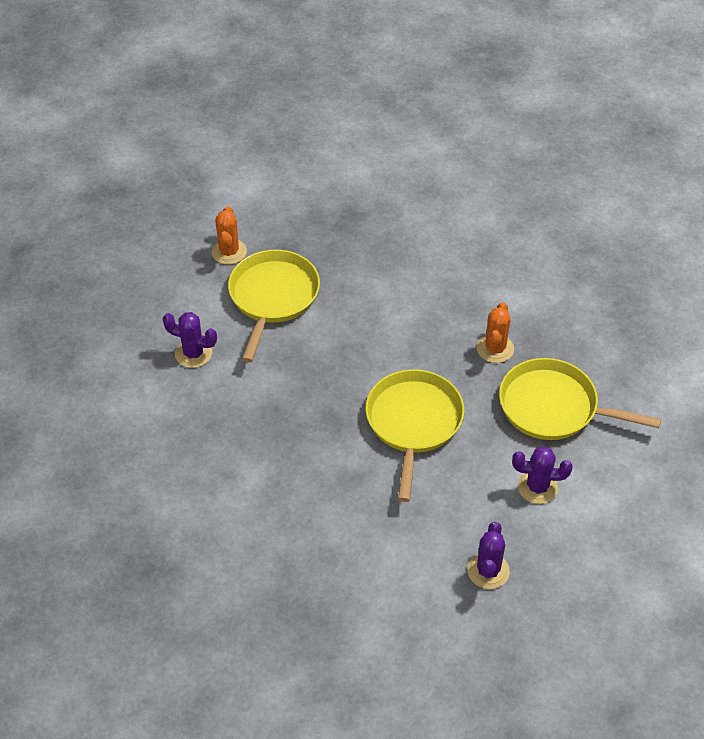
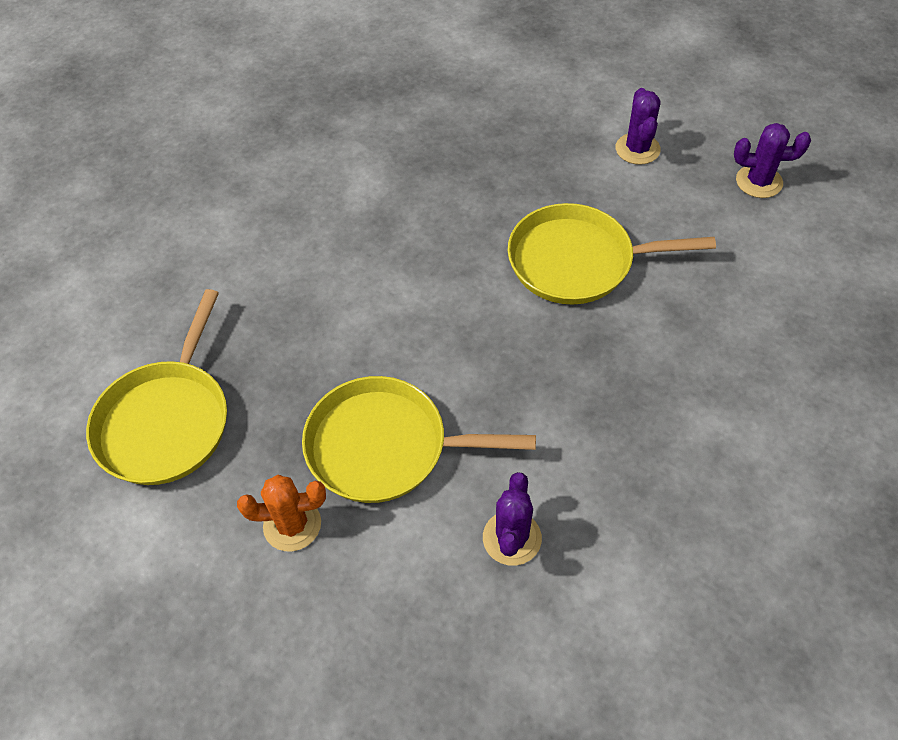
camera: 95 degrees left, 5 degrees up
orange cactus [477,302,514,363] -> none
yellow pan [499,358,661,440] -> yellow pan moved to [86,289,227,485]

